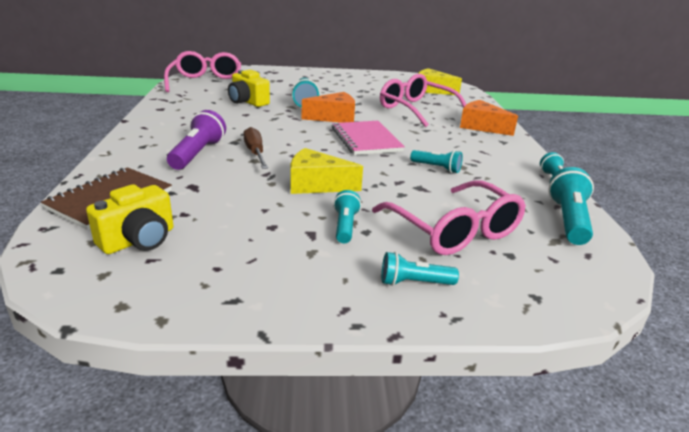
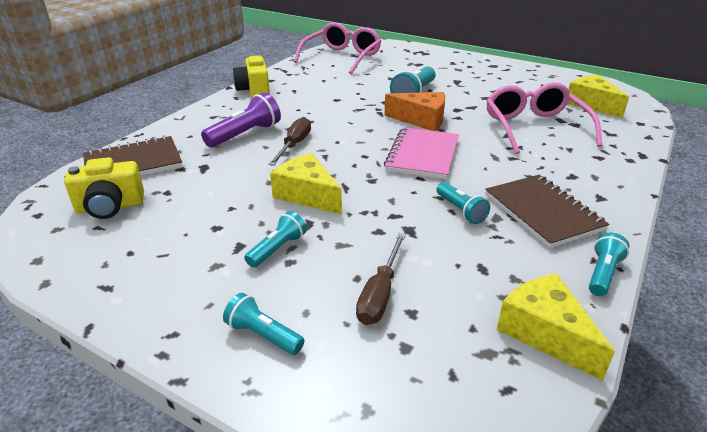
camera: 35 degrees right, 5 degrees up
yellow camera [228,70,270,107] -> yellow camera moved to [233,54,270,97]
pink glasses [372,180,526,255] -> brown screwdriver [356,233,406,325]
orange cheese [460,100,518,136] -> none
turquoise flashlight [548,167,594,245] -> yellow cheese [497,273,615,381]
none -> brown notebook [485,175,609,248]

